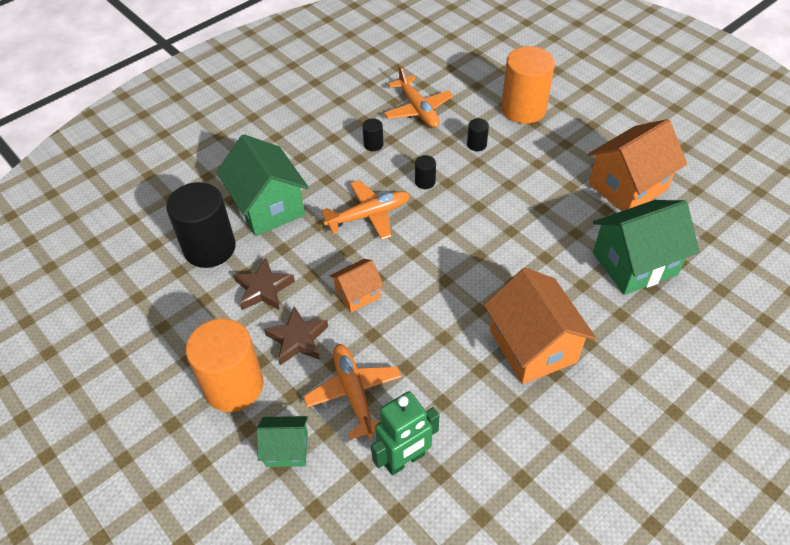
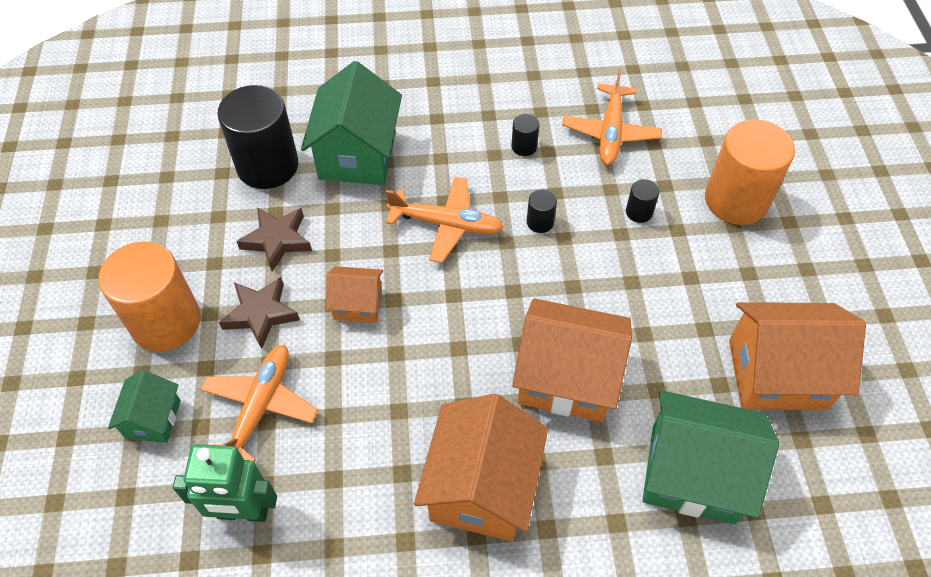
camera: 35 degrees right, 5 degrees up
green house [257,416,308,467] -> green house turned 60 degrees clockwise [108,370,181,443]
none -> orange house [512,298,632,422]

